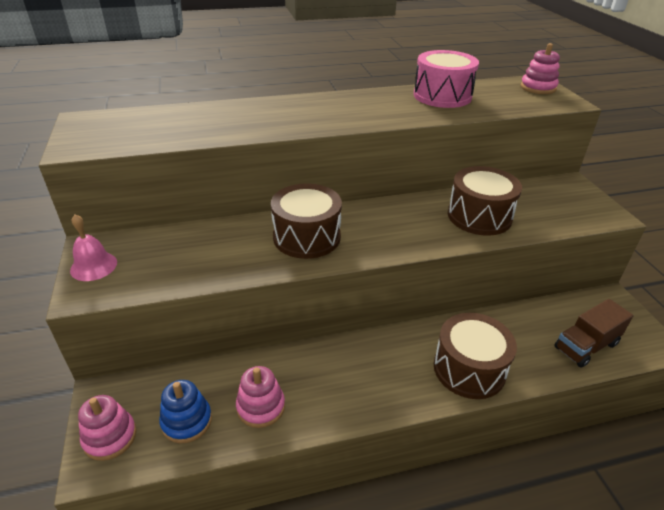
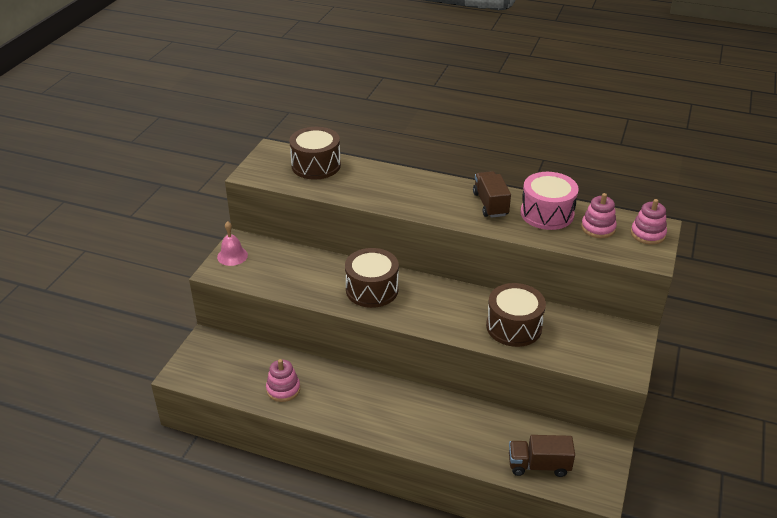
camera: 35 degrees right, 0 degrees up
pink stacking toy [78,395,137,461] -> pink stacking toy moved to [581,193,617,238]
blue stacking toy [159,380,212,443] -> none
brown drum [434,313,517,399] -> brown drum moved to [289,127,341,180]
none -> brown truck [473,171,511,218]

